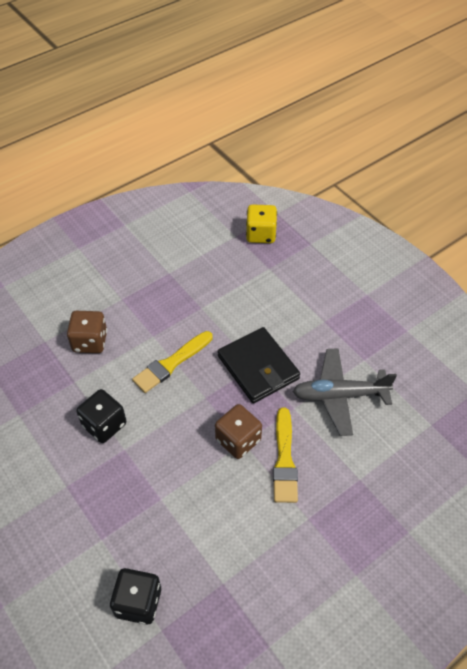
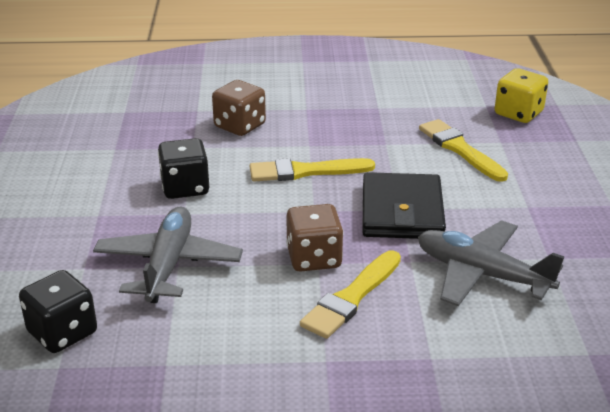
camera: 35 degrees right, 20 degrees down
none -> grey plane [93,207,243,303]
none -> yellow brush [419,119,508,182]

